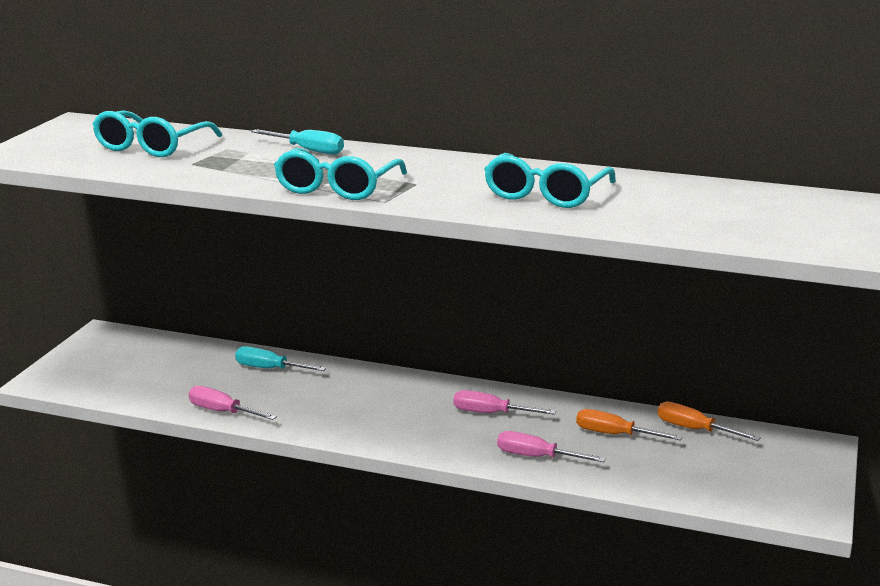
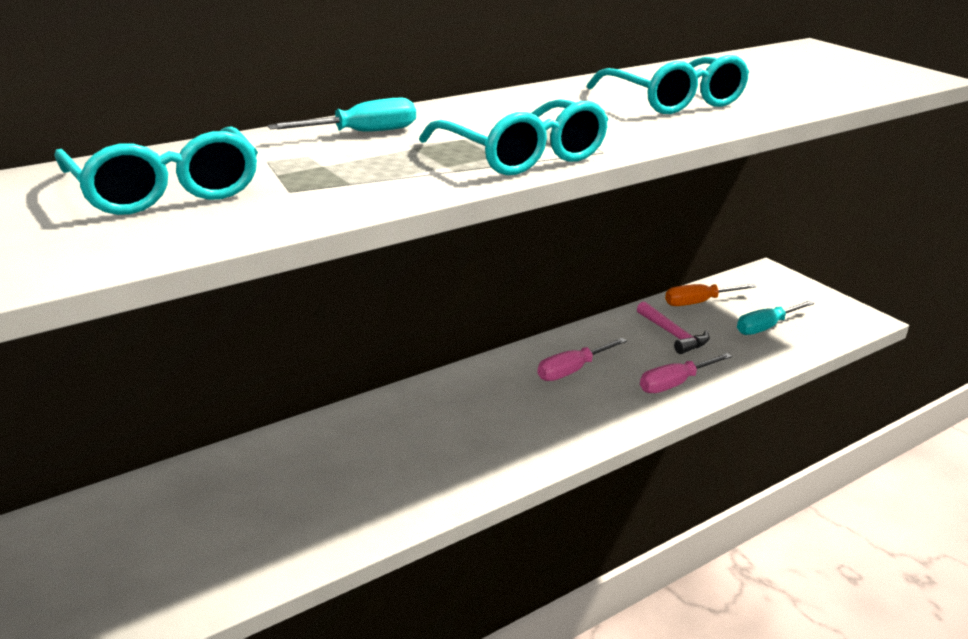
camera: 55 degrees left, 5 degrees up
pink screwdriver [189,386,277,420] -> none
turquoise screwdriver [235,346,326,371] -> turquoise screwdriver moved to [737,300,814,335]
orange screwdriver [576,409,683,441] -> pink hammer [637,301,710,354]

